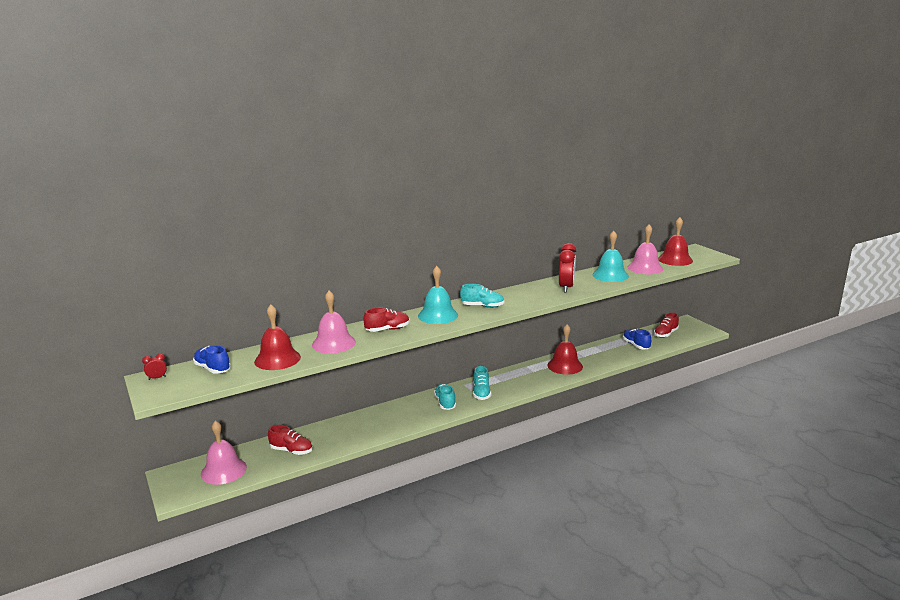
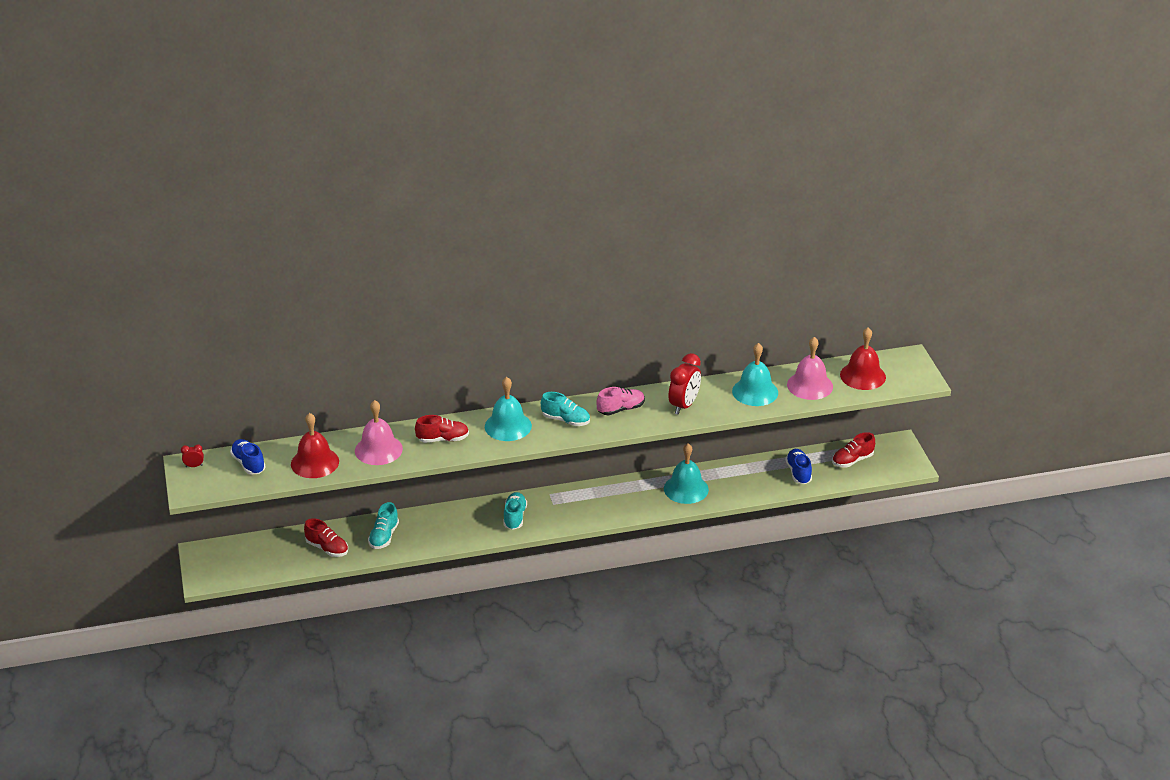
camera: 15 degrees right, 15 degrees up
pink bell [201,421,247,485] -> none
turquoise shoe [473,366,491,400] -> turquoise shoe moved to [368,502,399,549]
red bell [547,324,583,375] -> turquoise bell [664,443,709,504]
none -> pink shoe [596,387,645,415]

